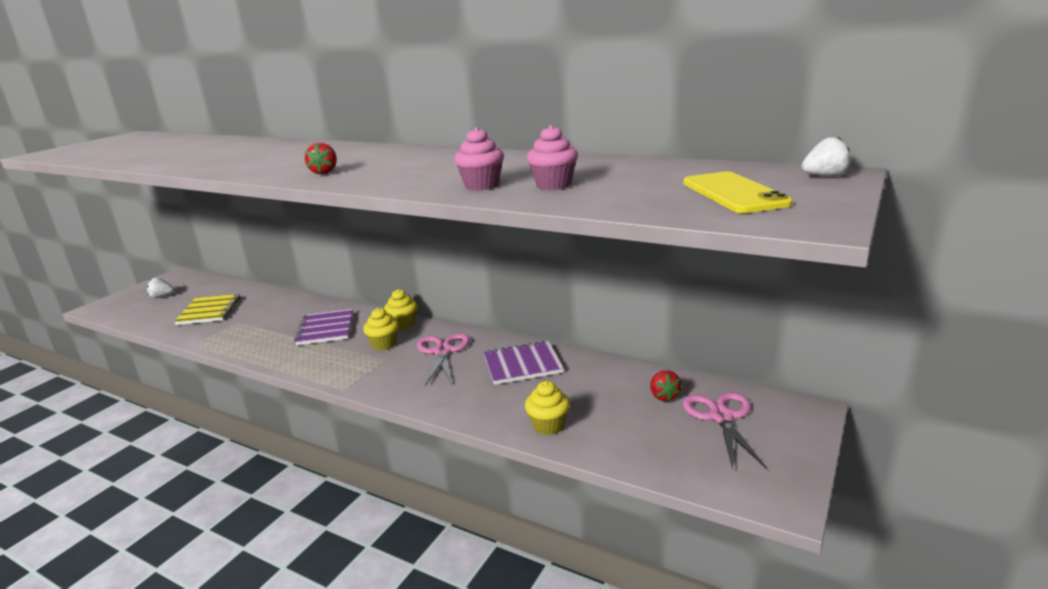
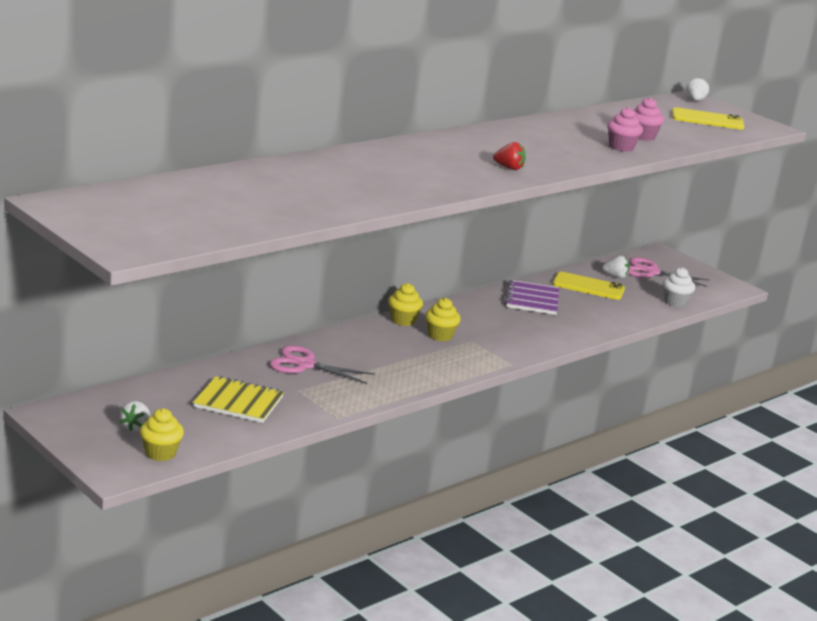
camera: 75 degrees left, 0 degrees up
purple notebook [294,309,353,345] -> none
pink scissors [417,333,470,386] -> pink scissors moved to [269,345,375,384]
yellow cupcake [525,381,570,435] -> yellow cupcake moved to [140,408,184,461]
red strawberry [650,370,681,401] -> white strawberry [602,255,630,278]
none -> yellow phone [552,272,625,300]
none -> white cupcake [663,267,695,307]

